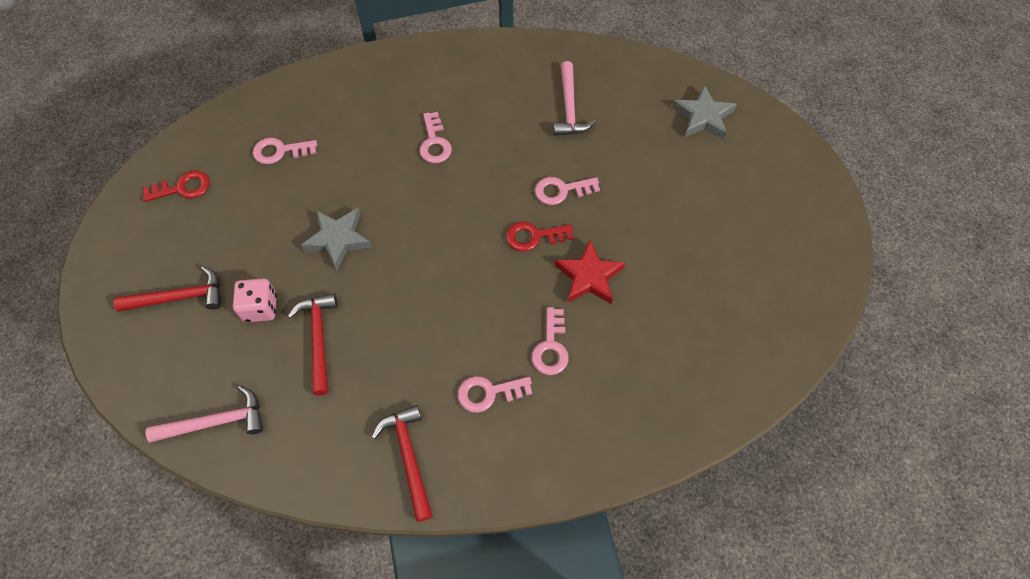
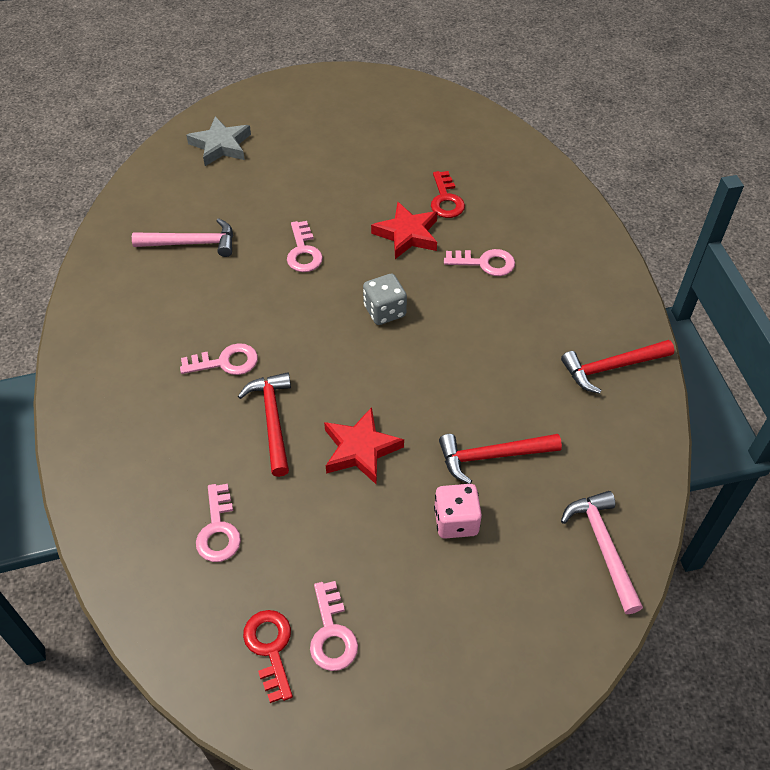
camera: 90 degrees left, 10 degrees down
red hammer [113,266,221,312] -> red hammer moved to [238,372,291,477]
grey star [301,208,372,271] -> red star [324,407,404,485]
pink key [458,376,532,413] -> pink key moved to [310,581,358,671]
red key [506,222,573,252] -> red key moved to [431,171,465,218]
none -> grey dice [363,273,407,325]

